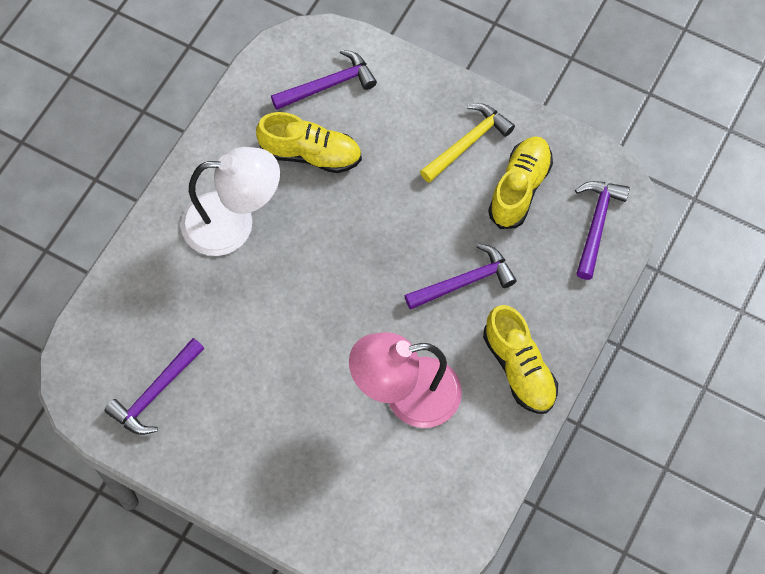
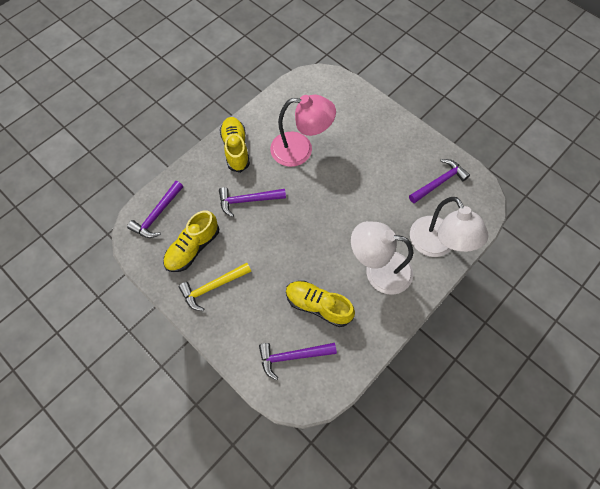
camera: 165 degrees left, 0 degrees up
none -> white lamp [410,197,488,257]

